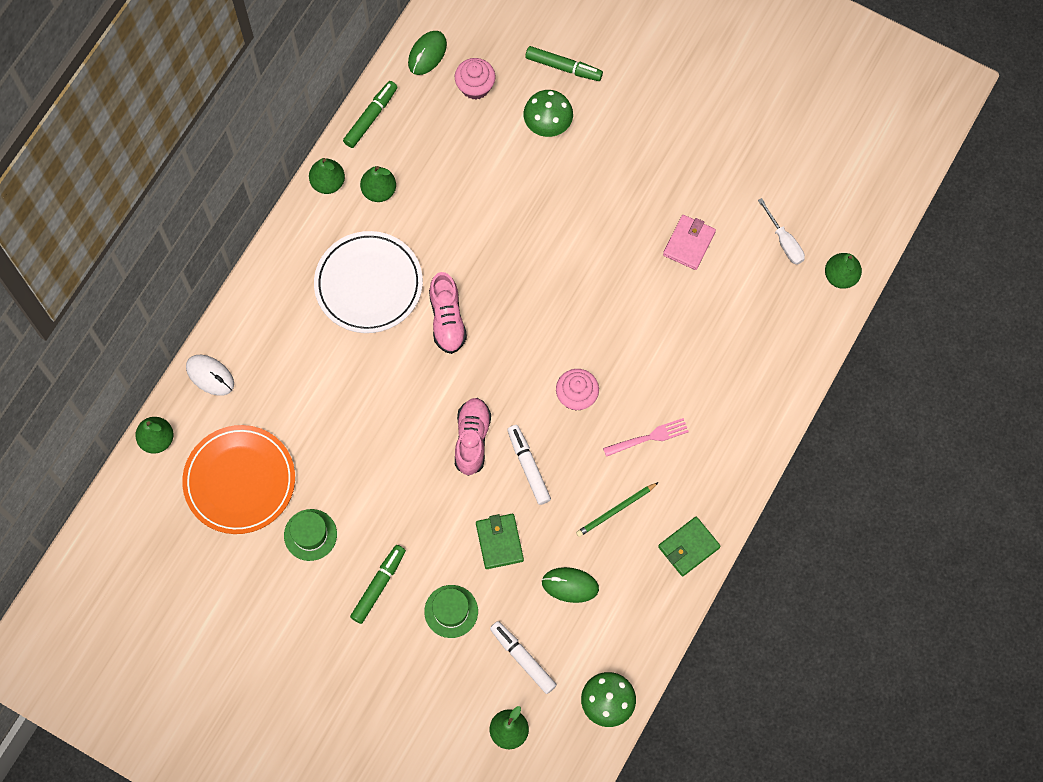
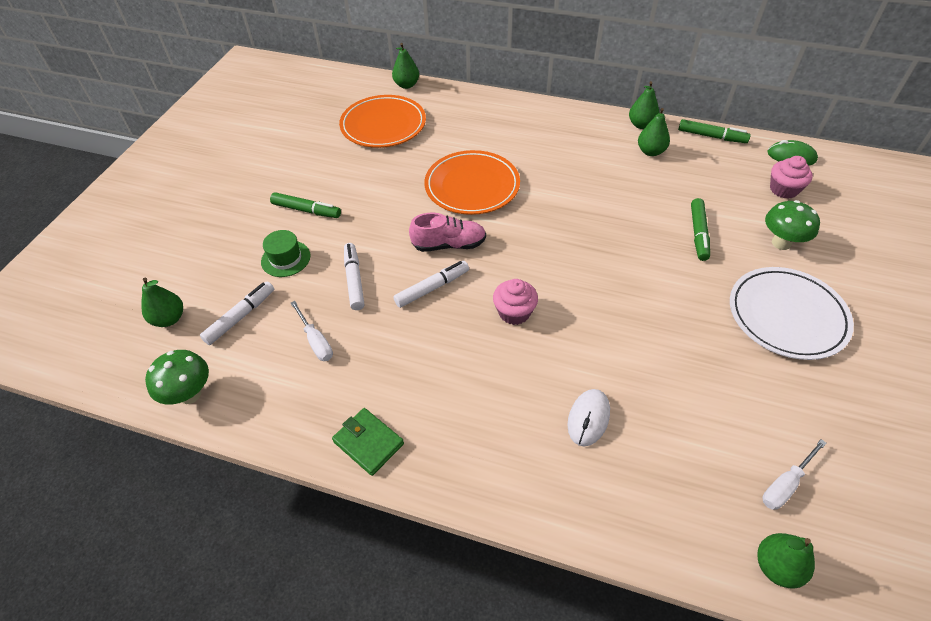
camera: 80 degrees right, 20 degrees down
white mouse [186,355,234,396] -> white mouse moved to [568,389,610,446]
green hat [284,509,337,561] -> none
white plate [314,231,423,333] -> white plate moved to [730,267,854,360]
pink shoe [429,272,467,354] -> none
green wallet [476,514,524,569] -> white marker [344,243,364,310]
green marker [525,46,603,81] -> green marker moved to [691,198,710,261]
green mouse [542,567,599,603] -> white screwdriver [291,301,333,361]
green pencil [576,482,659,537] -> none
pink fork [603,418,689,457] -> none
pink wallet [663,215,716,270] -> none
none -> orange plate [424,150,520,215]

